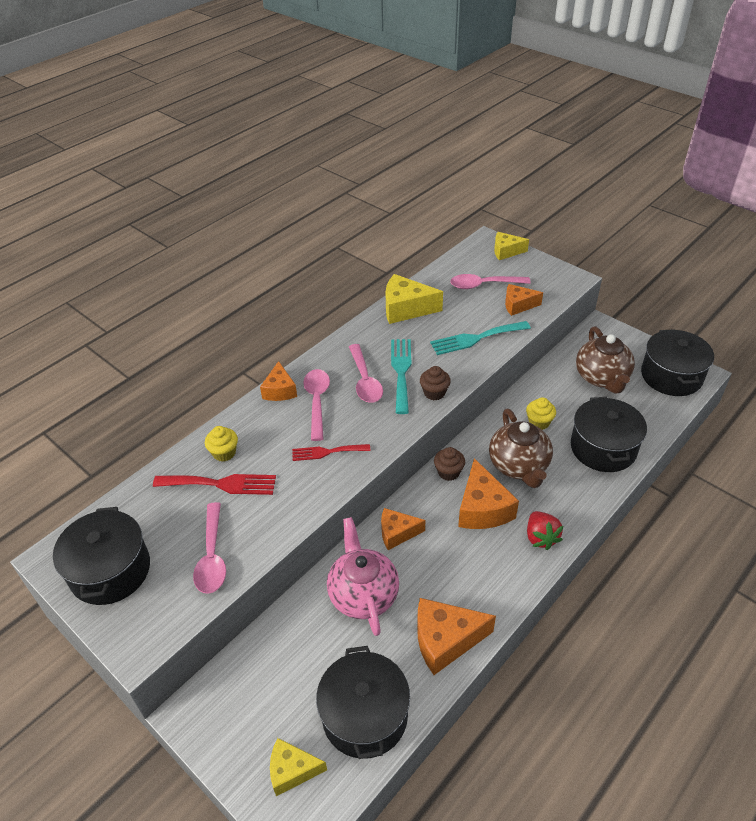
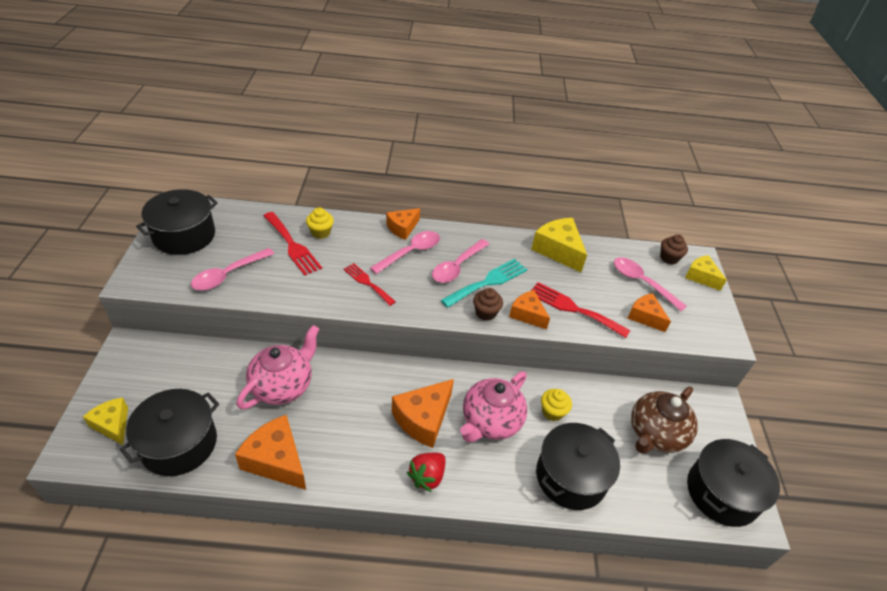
camera: 45 degrees right, 0 degrees up
orange cheese [381,508,425,550] -> orange cheese moved to [509,290,550,329]
turquoise fork [430,321,531,355] -> red fork [531,282,631,338]
brown cupcake [434,447,465,481] -> brown cupcake moved to [660,234,688,265]
brown teapot [489,409,553,488] -> pink teapot [460,372,527,442]

